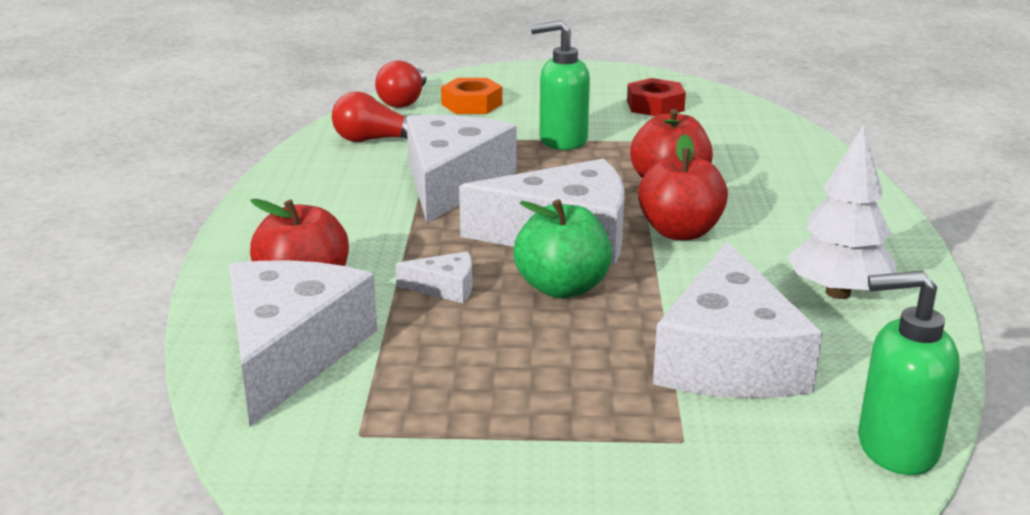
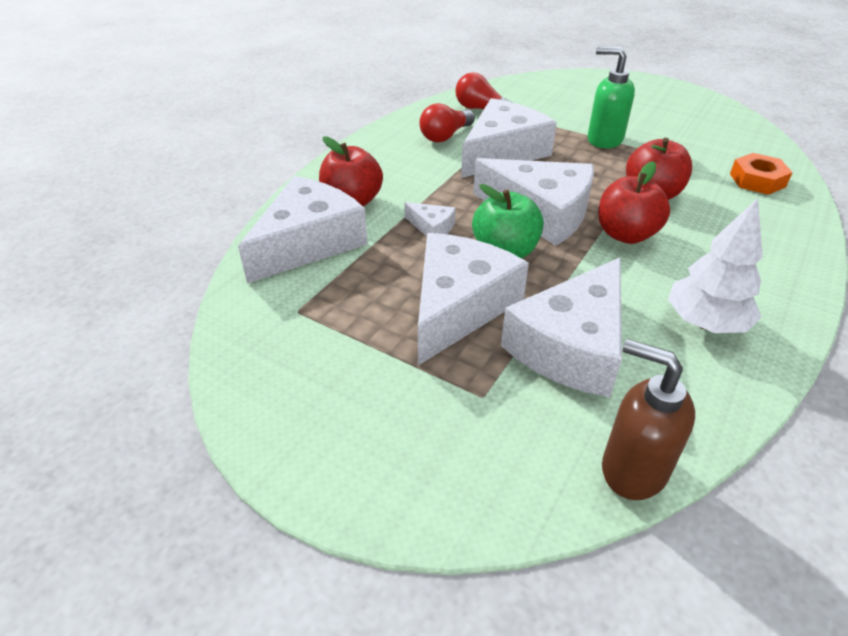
camera: 30 degrees right, 15 degrees up
red light bulb [375,60,427,108] -> red light bulb moved to [419,103,475,142]
orange nut [441,78,502,114] -> orange nut moved to [730,153,793,195]
red nut [627,78,686,116] -> none
green soap dispenser [858,270,960,475] -> brown soap dispenser [602,339,695,500]
none -> white cheese [418,233,529,365]

